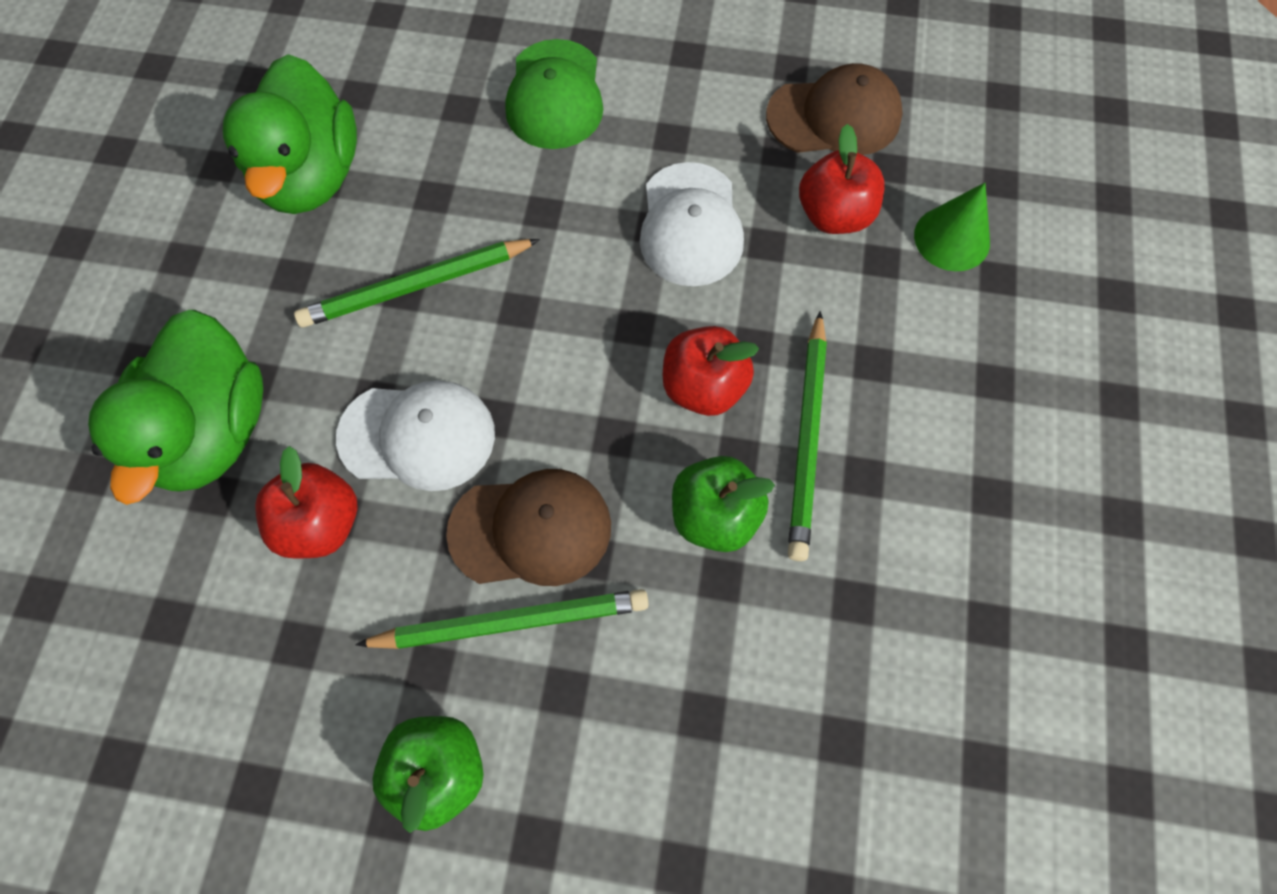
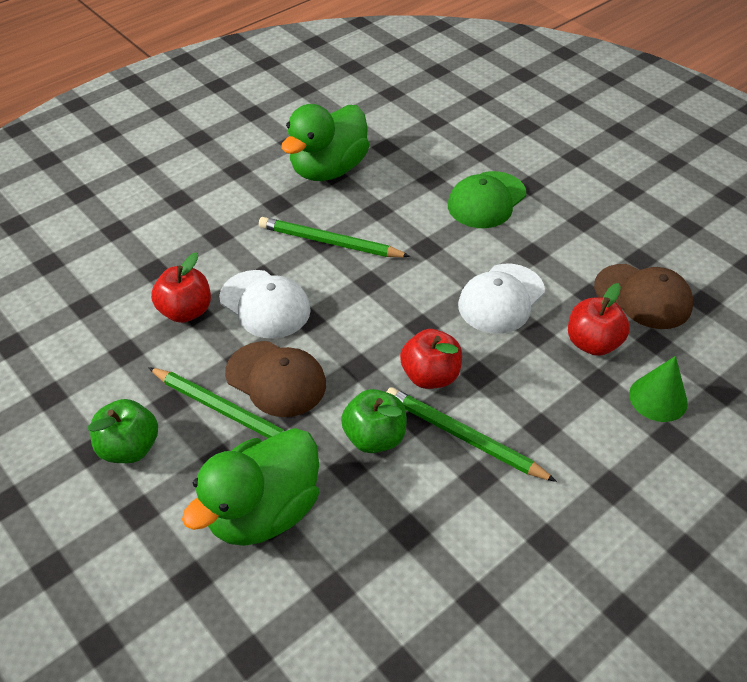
camera: 40 degrees right, 20 degrees down
green duck [88,310,263,505] -> green duck moved to [182,428,319,546]
green pencil [788,311,827,561] -> green pencil turned 75 degrees clockwise [387,387,557,482]

